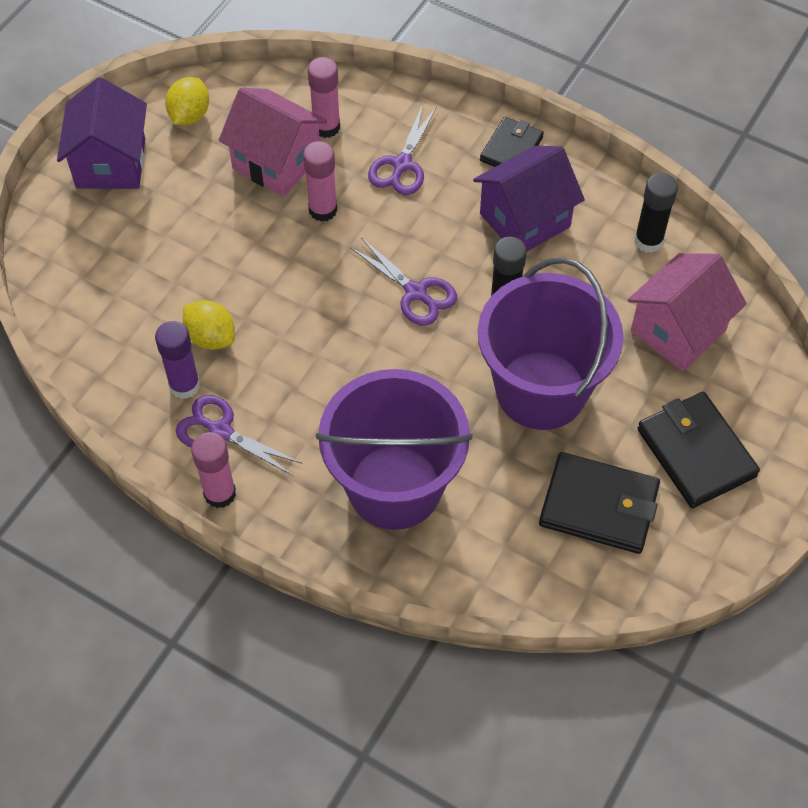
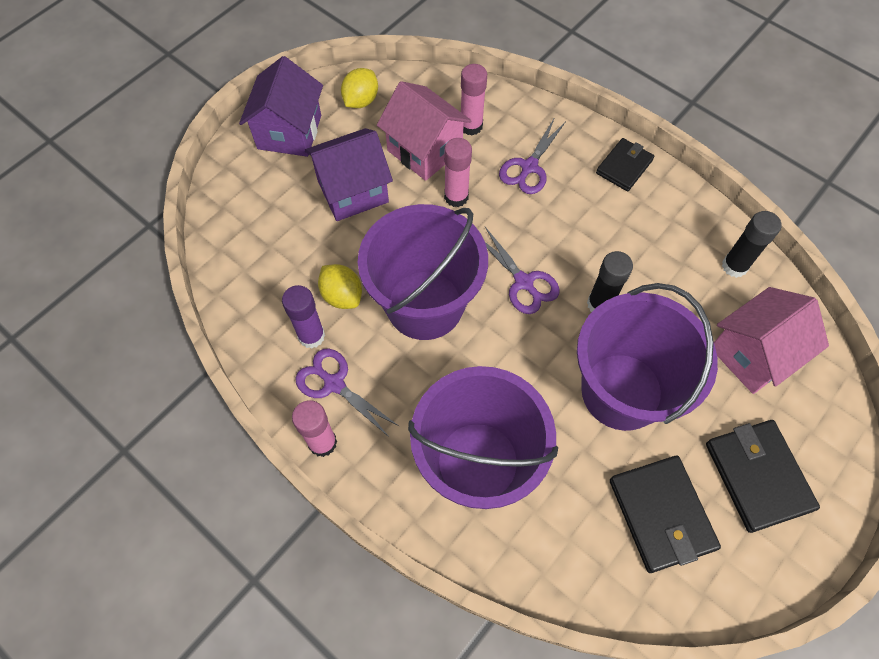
camera: 10 degrees right, 5 degrees up
purple house [473,146,585,251] -> purple house moved to [305,128,393,221]
black wallet [539,452,660,554] -> black wallet turned 45 degrees clockwise [610,456,721,573]
none -> purple bucket [358,204,488,340]

